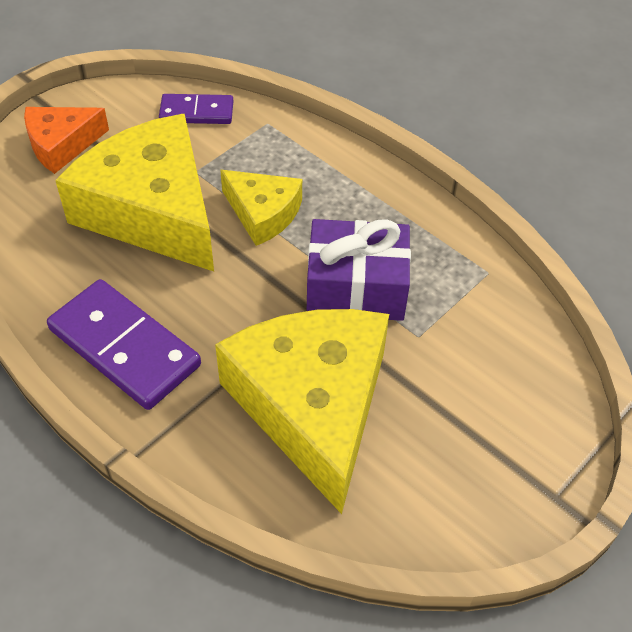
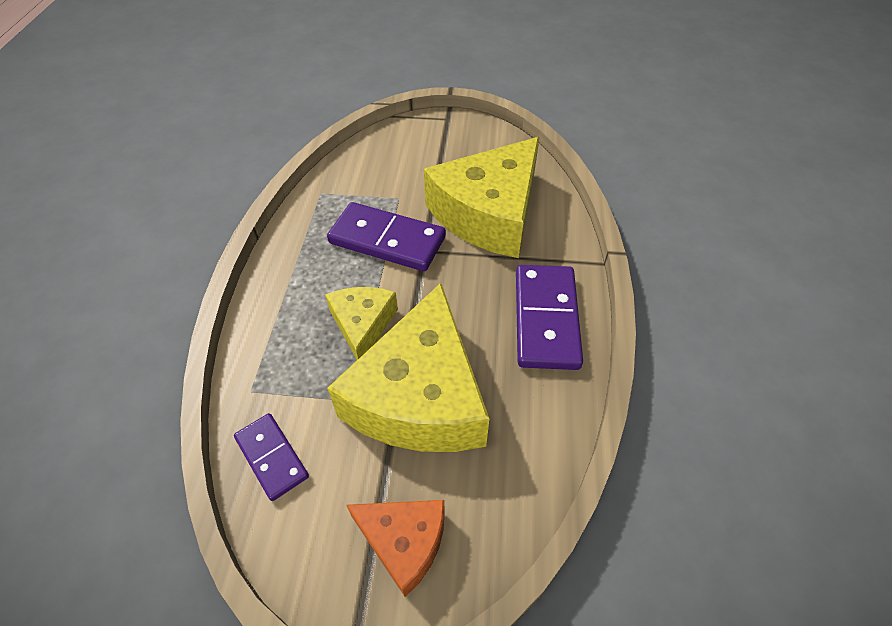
camera: 125 degrees left, 0 degrees up
purple gift [307,219,411,321] -> purple domino [327,202,446,271]

